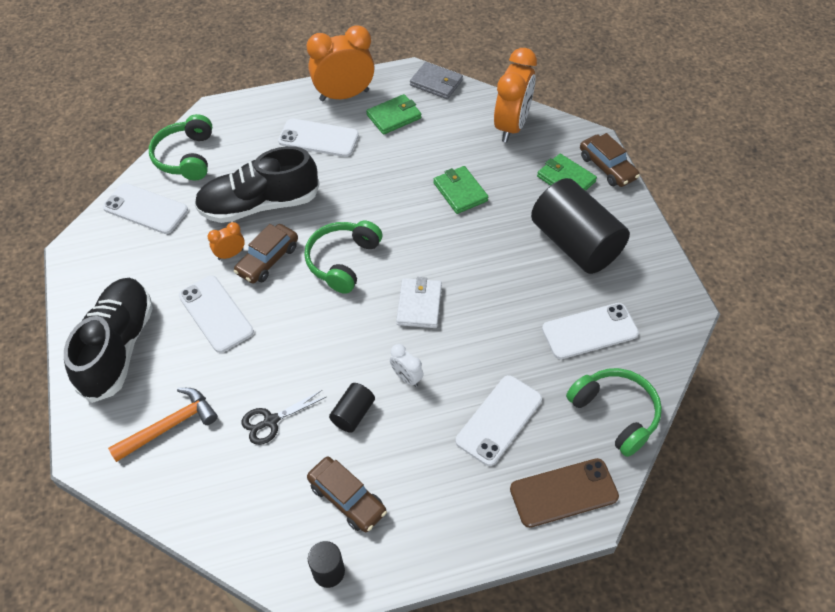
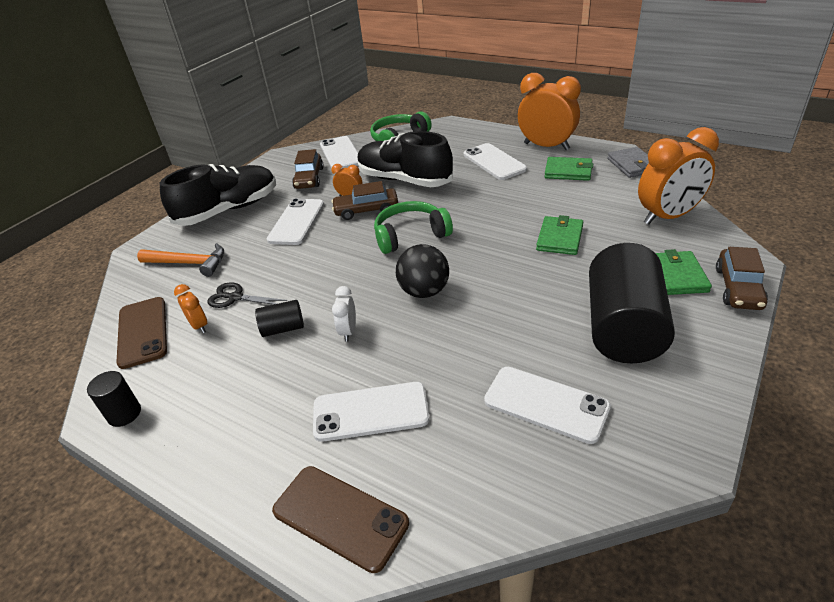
camera: 50 degrees right, 15 degrees down
brown car [307,456,387,532] -> brown car moved to [292,149,324,189]
white wallet [396,277,442,328] -> black ball [396,244,449,298]
green headphones [566,368,662,457] -> none
none -> brown phone [116,297,167,369]
none -> orange clock [174,284,207,333]

